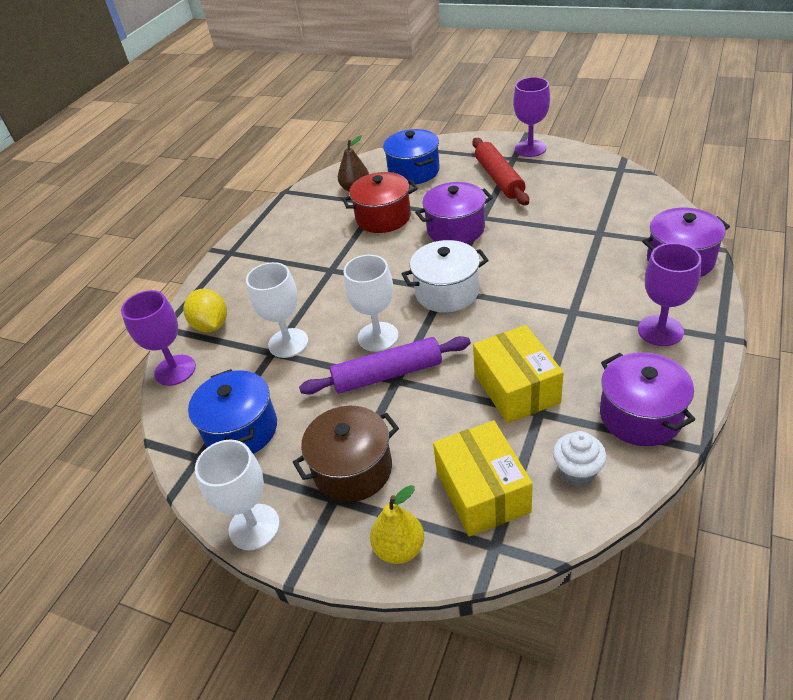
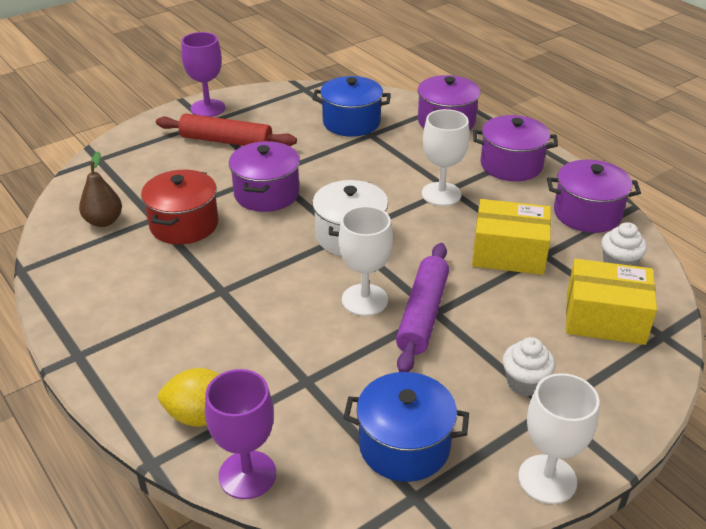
camera: 65 degrees left, 5 degrees down
white goblet [246,262,309,358] -> white goblet moved to [422,109,469,206]
brown pot [292,406,399,502] -> white cupcake [503,337,555,396]
yellow pear [370,485,424,564] -> none
blue pot [383,129,440,185] -> blue pot moved to [312,76,391,136]
purple goblet [638,243,702,346] -> purple pot [473,115,558,181]

